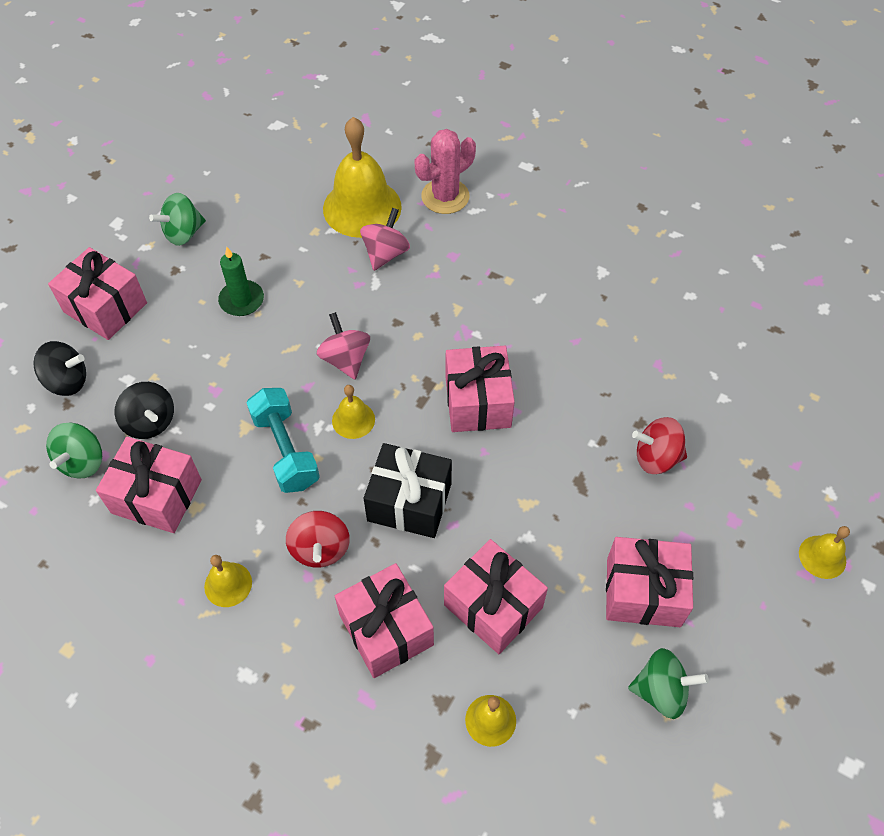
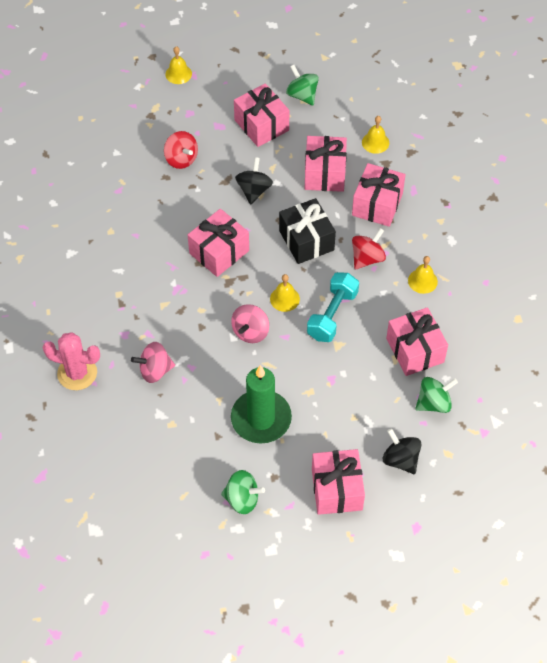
camera: 130 degrees left, 0 degrees up
black spinning top [115,382,174,439] -> black spinning top moved to [235,157,273,204]
green candle [218,247,264,316] -> green candle [231,365,292,444], size x1.70
yellow bell [323,117,402,238] -> none

